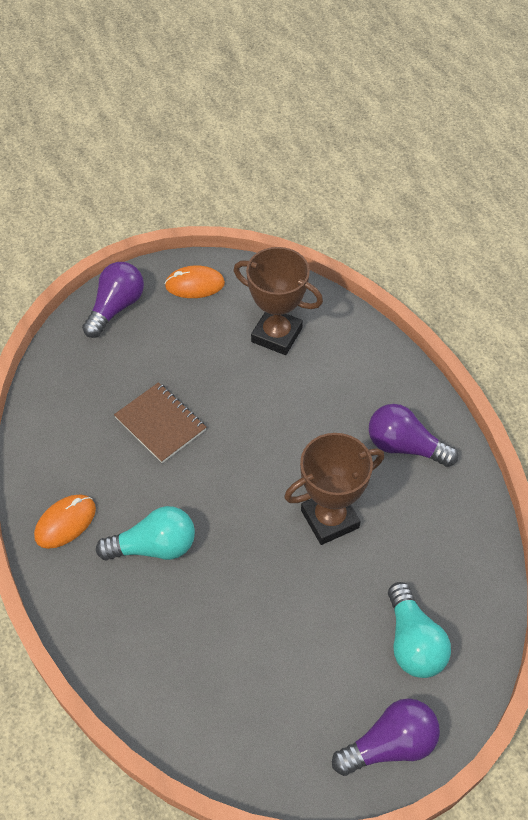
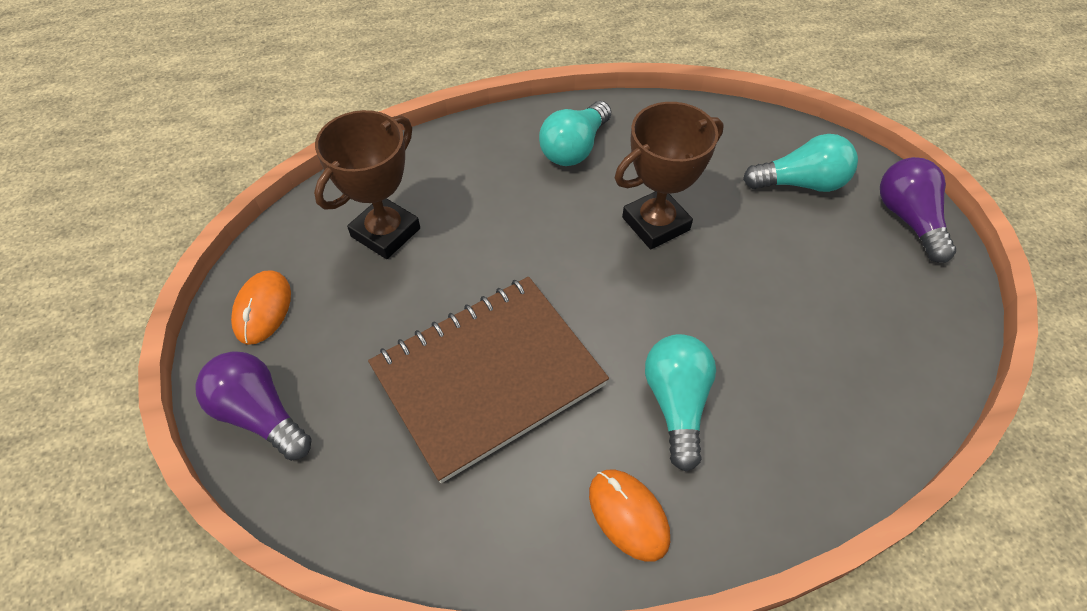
camera: 80 degrees left, 0 degrees up
brown notebook [114,382,206,463] -> brown notebook [368,277,609,483], size x1.83
brown trophy [284,433,384,545] -> brown trophy turned 75 degrees clockwise [615,102,724,249]
purple light bulb [369,404,458,467] -> turquoise light bulb [539,101,611,166]

